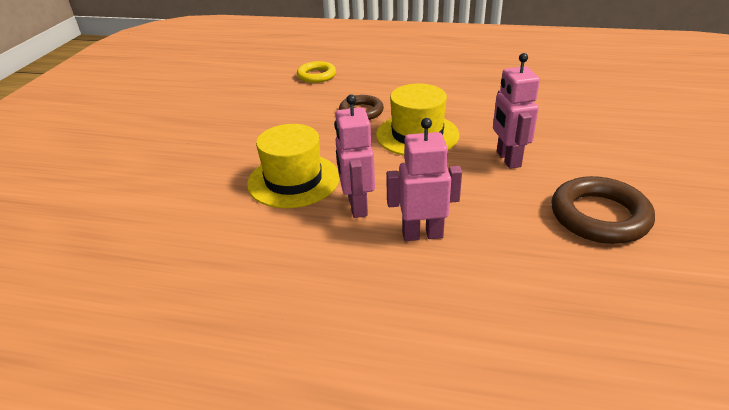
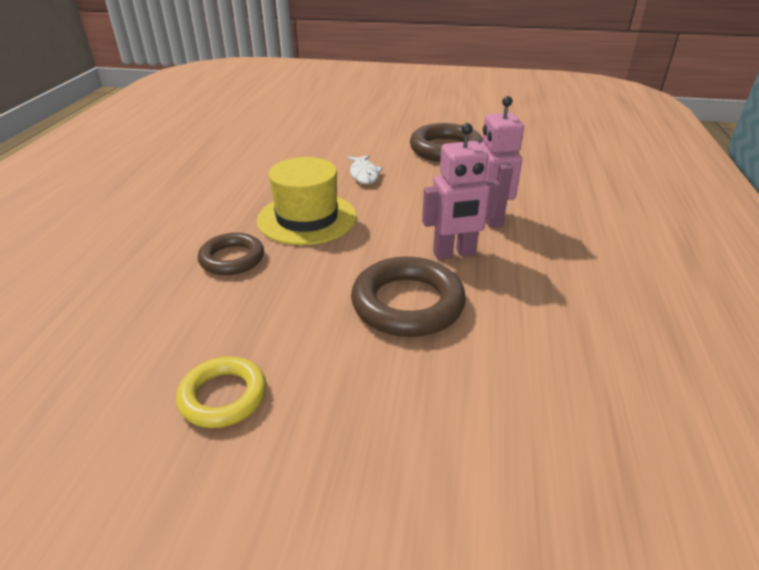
camera: 95 degrees left, 0 degrees up
yellow hat [247,124,340,208] -> brown ring [351,257,466,337]
yellow ring [297,61,336,83] -> yellow ring moved to [176,356,267,428]
pink robot [493,53,540,169] -> white fish [347,155,383,184]

